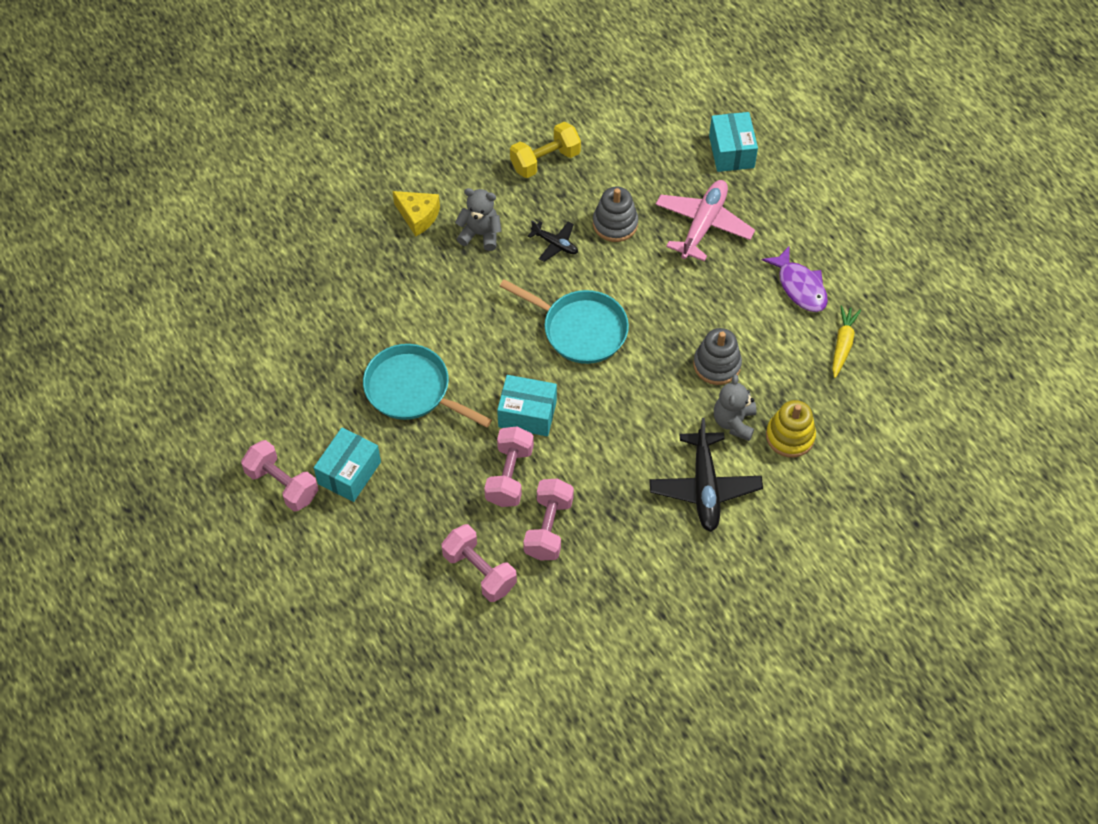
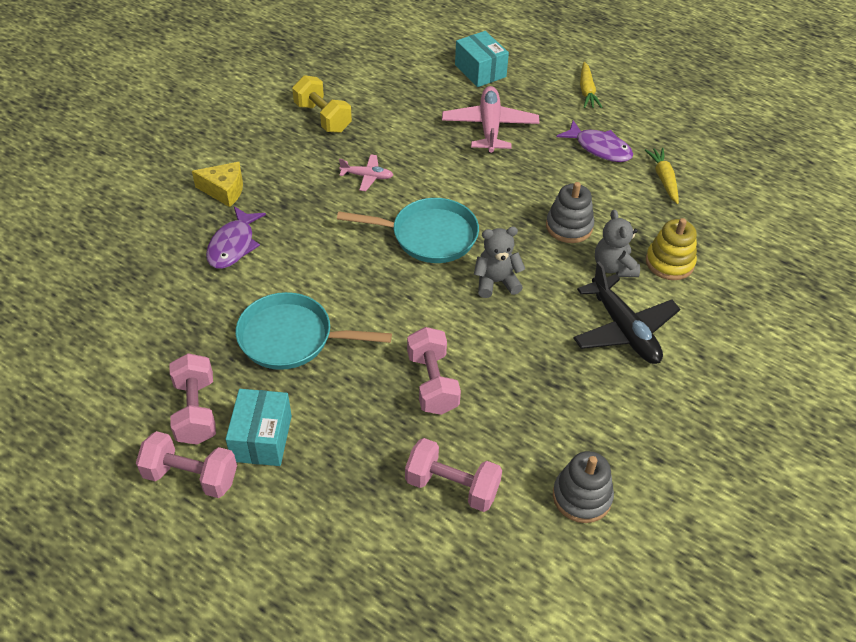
camera: 25 degrees left, 10 degrees down
grey teddy bear [455,188,501,251] -> grey teddy bear moved to [474,227,525,298]
turquoise box [497,375,557,436] -> none
yellow dumbbell [510,122,581,178] -> yellow dumbbell turned 75 degrees counterclockwise [292,75,352,133]
pink dumbbell [523,479,574,561] -> pink dumbbell moved to [170,353,216,445]
black plane [528,221,578,262] -> pink plane [339,154,393,191]
grey stacking toy [593,187,638,242] -> grey stacking toy moved to [553,451,614,523]
none -> purple fish [206,206,266,269]
none -> yellow carrot [580,62,602,108]

